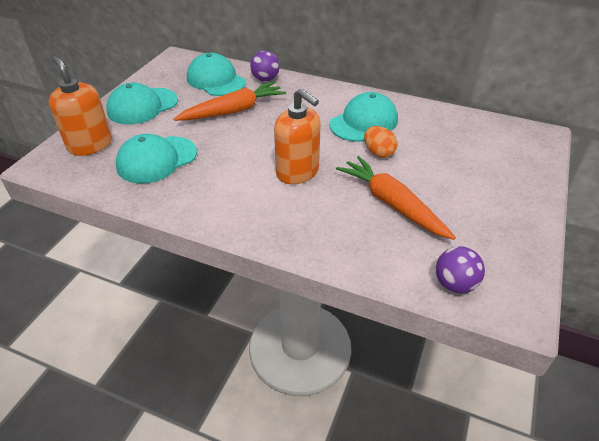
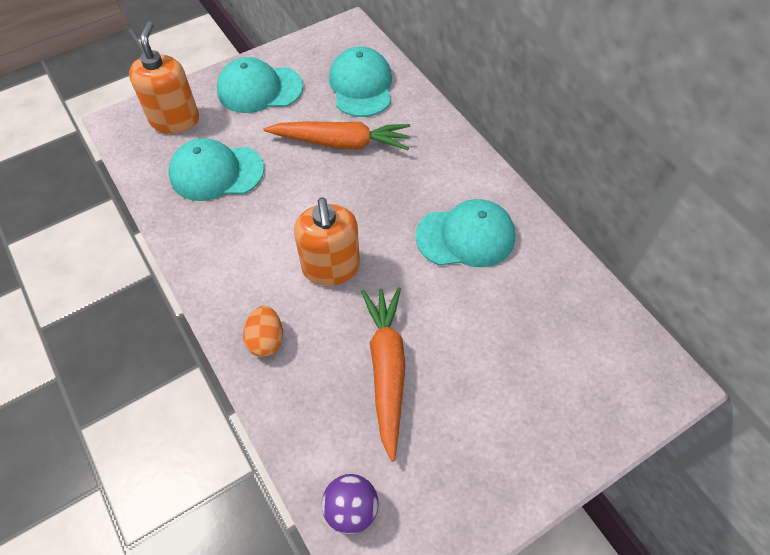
camera: 35 degrees right, 15 degrees up
purple ball [250,51,280,81] -> none
orange egg [364,126,397,158] -> orange egg moved to [243,306,283,357]

